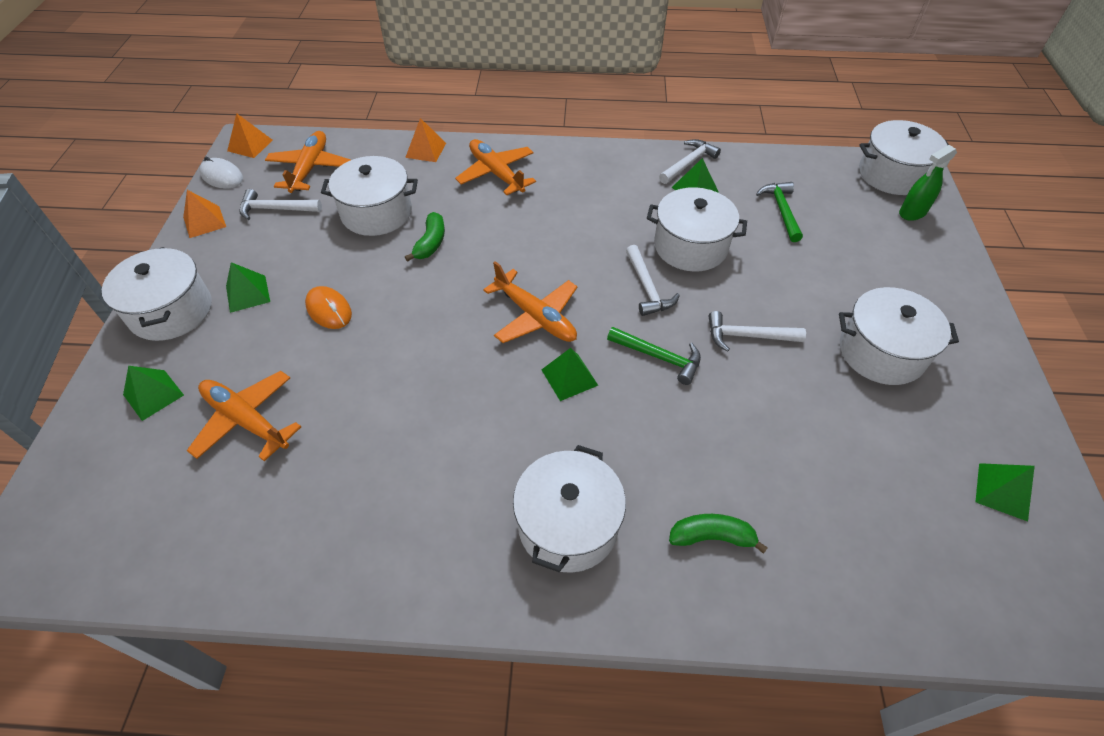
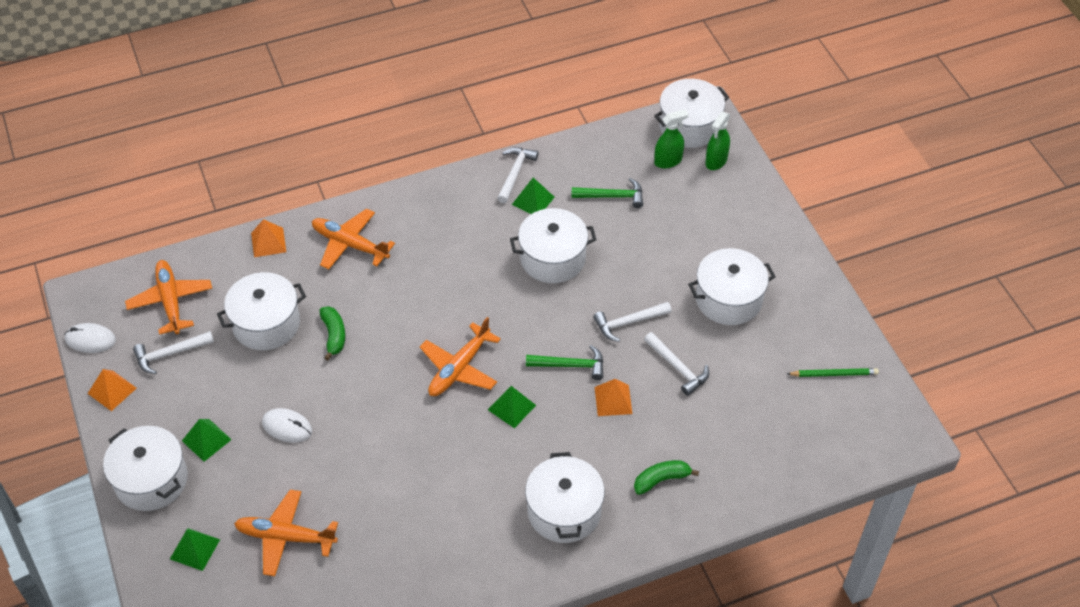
camera: 25 degrees left, 0 degrees up
orange pyramid [227,113,273,158] -> orange pyramid moved to [595,379,632,416]
orange mouse [305,286,352,329] -> white mouse [262,408,312,443]
orange plane [483,261,578,343] -> orange plane turned 105 degrees clockwise [420,317,501,396]
white hammer [626,245,680,316] -> white hammer moved to [644,332,709,396]
green hammer [756,182,803,242] -> green hammer turned 120 degrees clockwise [572,178,643,208]
green pyramid [975,463,1035,522] -> green pencil [787,368,879,377]
none -> green spray bottle [654,109,688,168]

